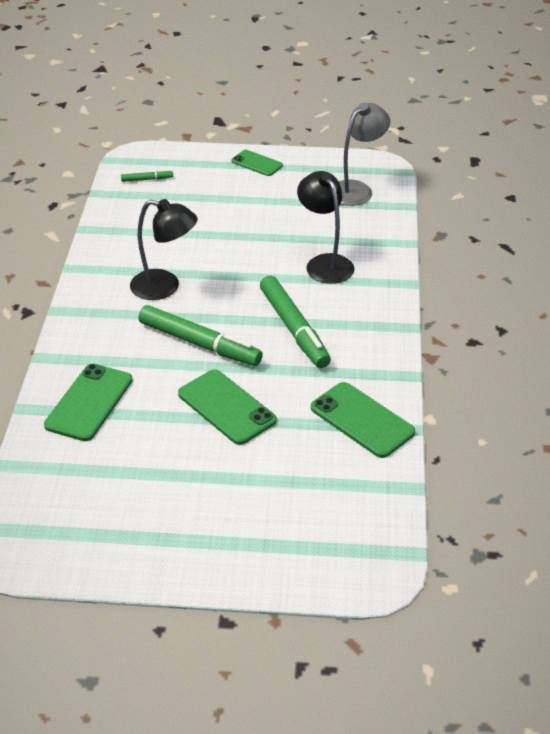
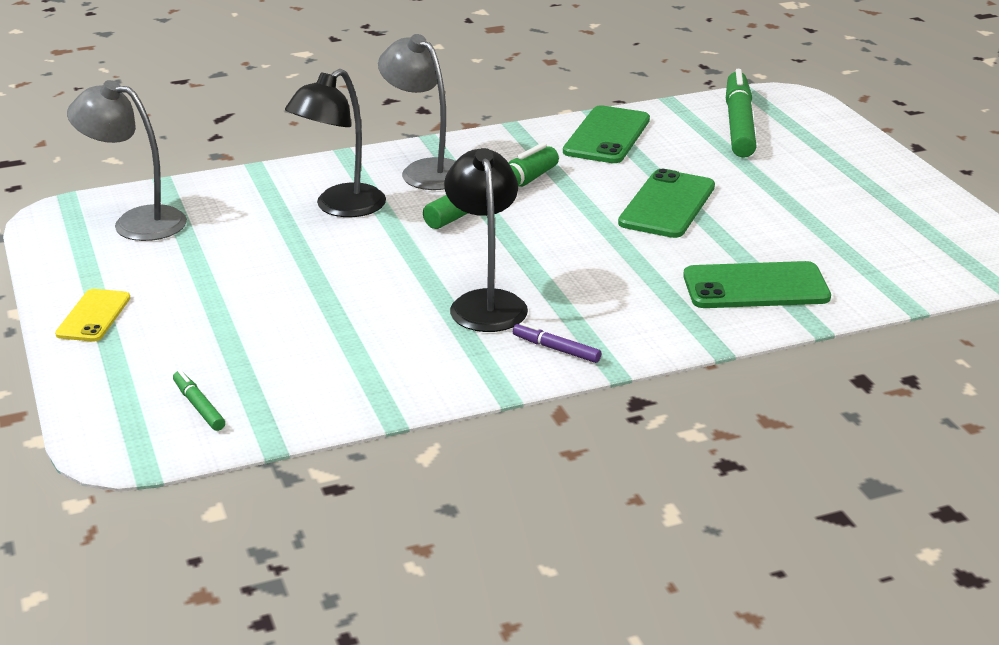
camera: 115 degrees left, 10 degrees down
green marker [138,305,263,366] -> green marker moved to [726,69,757,158]
green phone [232,150,283,176] -> yellow phone [55,289,130,342]
none -> grey lamp [378,34,456,190]
none -> purple marker [513,322,601,363]

